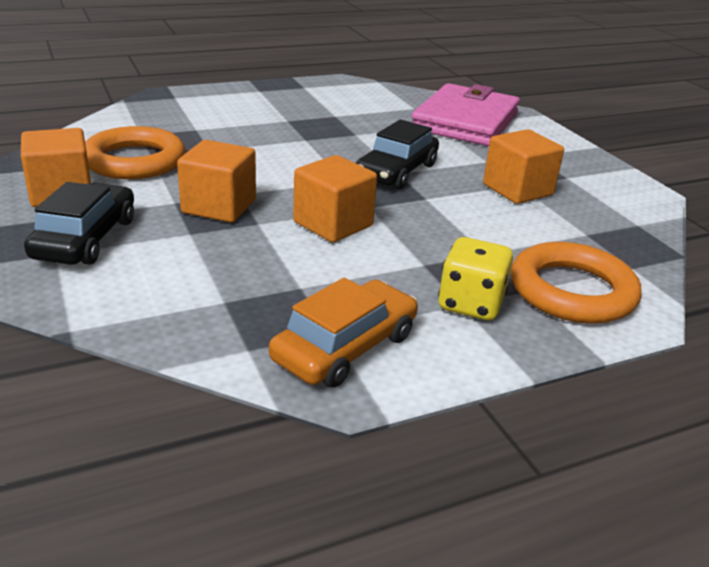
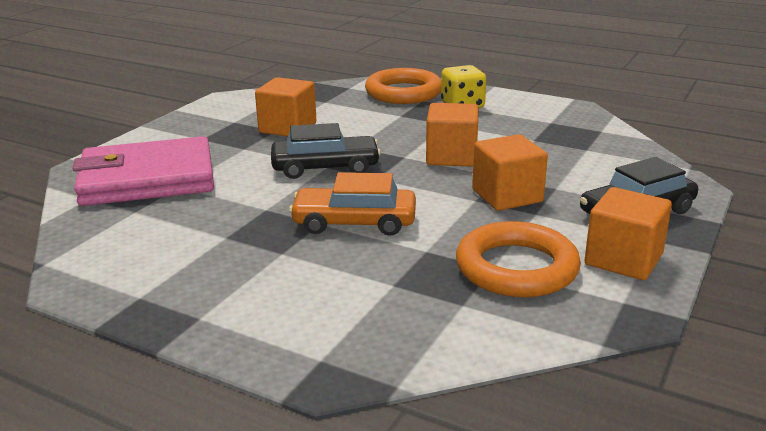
camera: 125 degrees left, 5 degrees down
orange car [269,278,418,388] -> orange car moved to [289,172,416,236]

